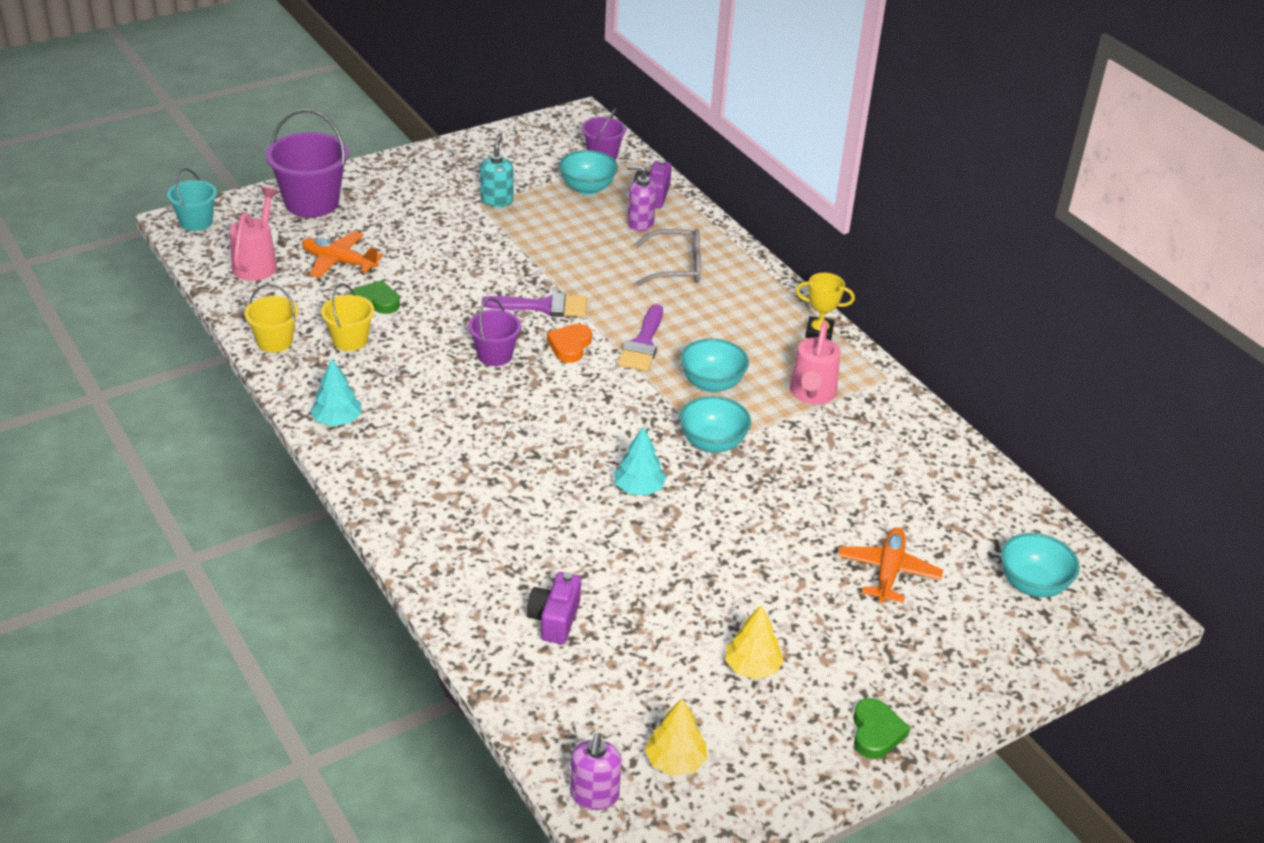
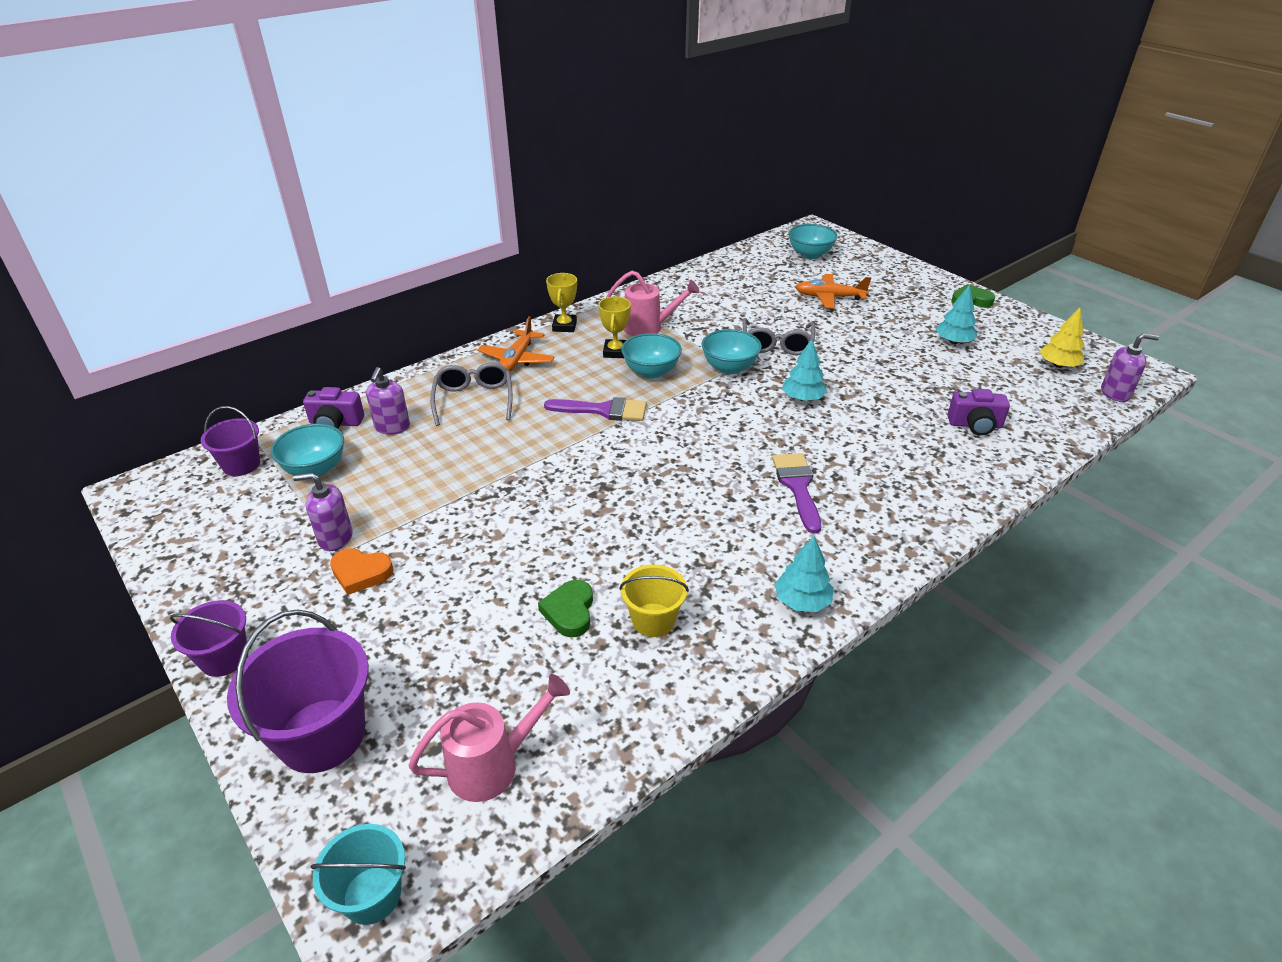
camera: 95 degrees left, 0 degrees up
pink watering can [230,187,279,281] -> pink watering can turned 150 degrees clockwise [408,674,570,802]
yellow bucket [244,284,298,353] -> none
orange plane [302,231,383,278] -> orange plane moved to [477,316,555,372]
purple bucket [468,298,521,366] -> purple bucket moved to [170,600,248,677]
turquoise soap dispenser [480,136,513,207] -> purple soap dispenser [293,473,353,551]
purple brush [482,293,587,317] -> purple brush moved to [772,453,821,534]
orange heart [547,324,592,363] -> orange heart moved to [330,548,393,595]
yellow tree [725,604,784,680] -> turquoise tree [935,285,977,344]
none -> yellow trophy [599,297,631,358]
none -> grey glasses [743,318,815,355]

